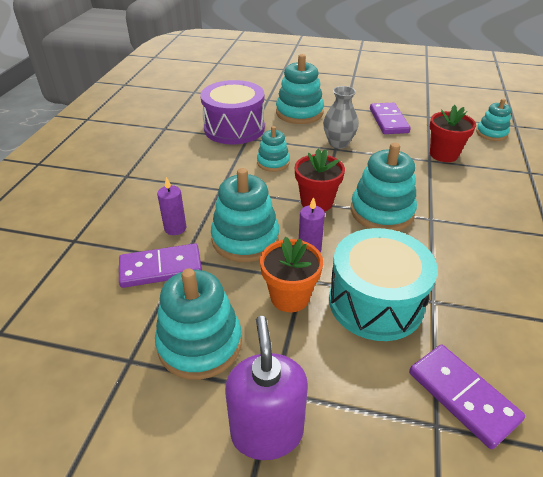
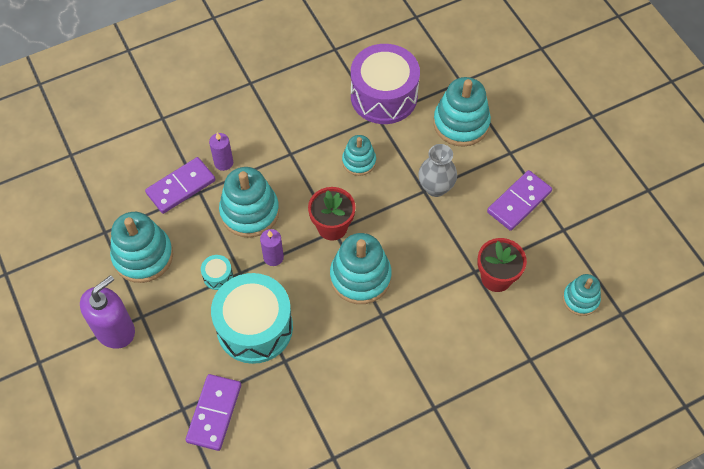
camera: 50 degrees right, 20 degrees up
purple domino [119,243,202,288] -> purple domino turned 75 degrees counterclockwise [145,157,215,214]
orange flower pot [260,237,323,312] -> turquoise drum [201,255,233,290]

